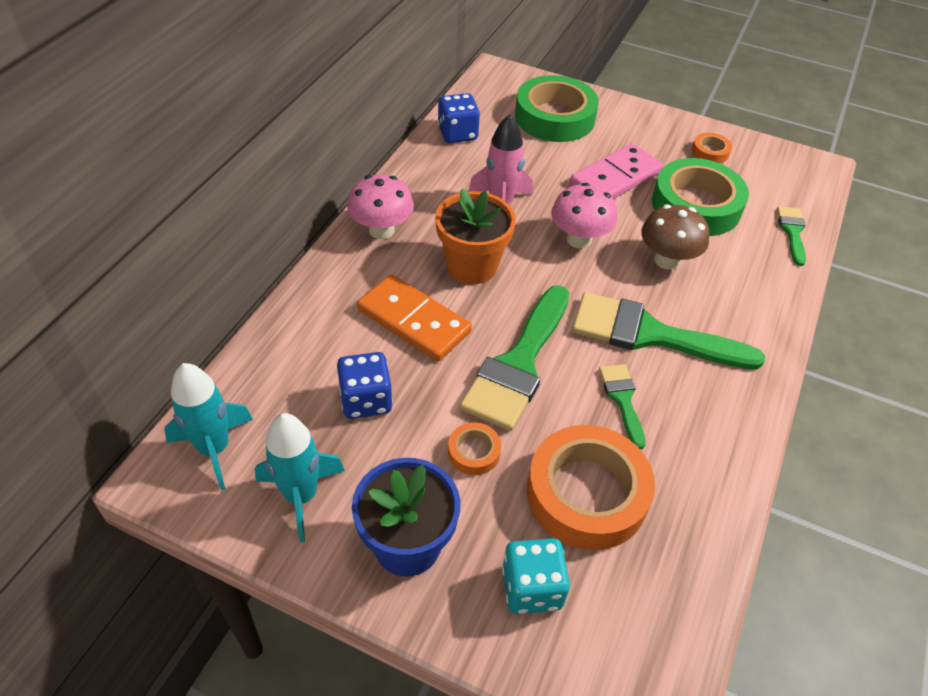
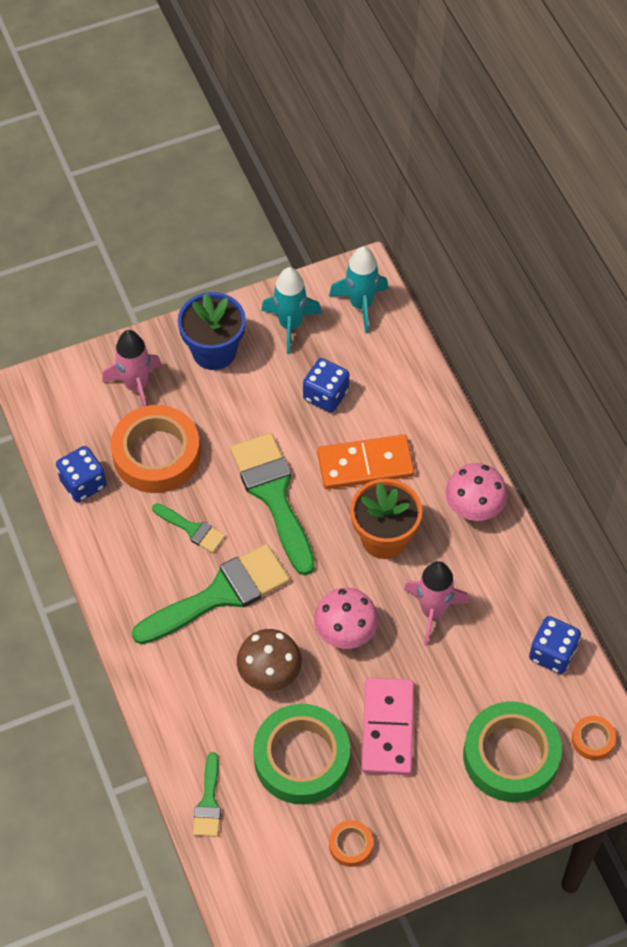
camera: 135 degrees right, 10 degrees up
orange tape [448,422,501,475] -> orange tape moved to [572,716,616,760]
turquoise dice [502,538,570,614] -> pink rocket [102,330,162,407]
green brush [777,206,806,266] -> green brush turned 45 degrees clockwise [193,752,221,837]
none -> blue dice [56,446,106,502]

